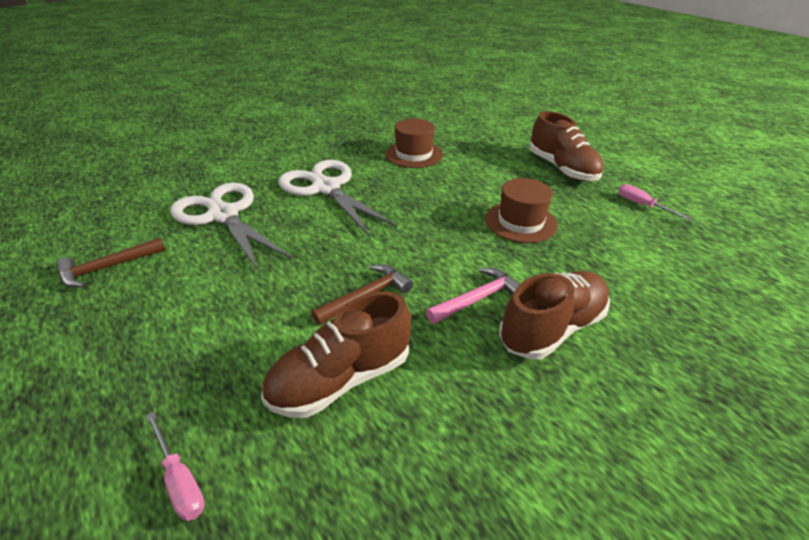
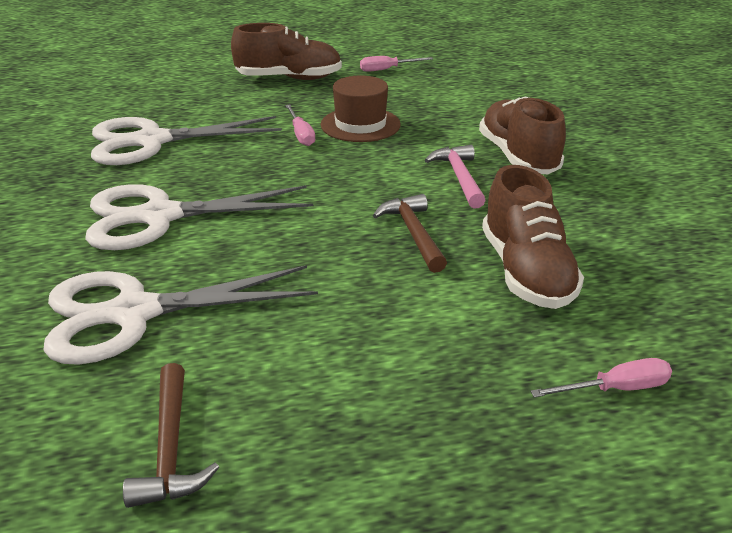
camera: 65 degrees left, 5 degrees down
brown hat [386,118,443,168] -> white scissors [91,116,282,165]
none -> pink screwdriver [285,105,315,146]

